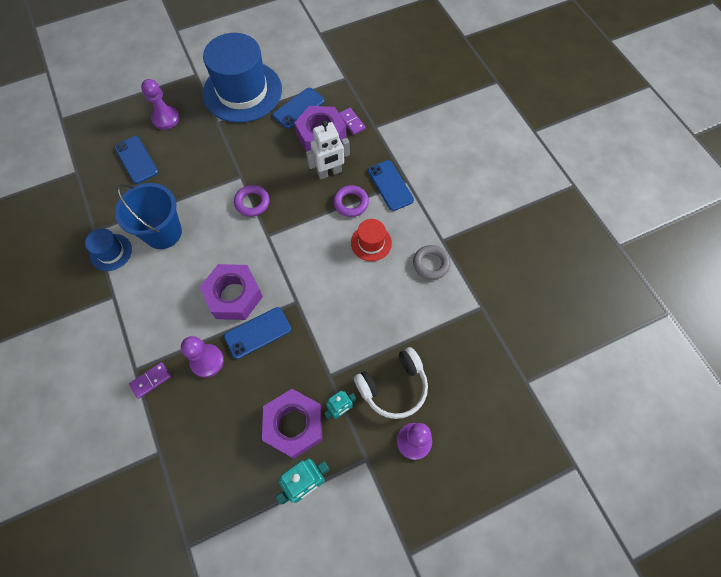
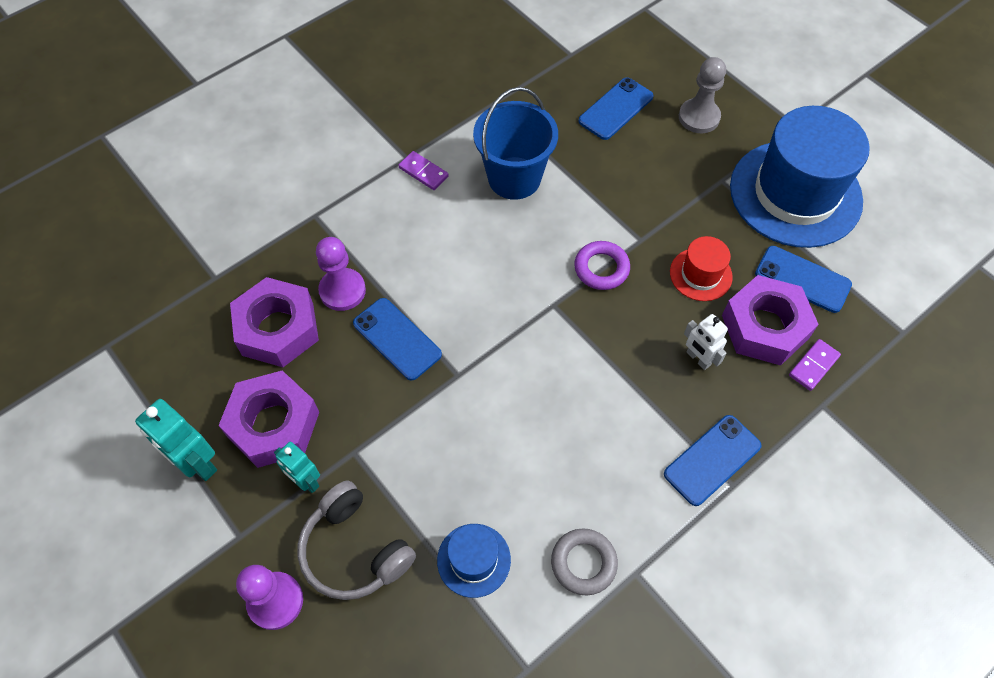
camera: 75 degrees right, 5 degrees down
blue hat [85,228,132,271] -> blue hat moved to [437,524,511,598]
purple domino [129,362,171,399] -> purple domino moved to [398,151,449,190]
purple pawn [141,79,180,130] -> grey pawn [679,57,726,133]
purple nut [200,264,263,320] -> purple nut moved to [230,277,319,367]
white robot [306,120,350,179] -> white robot [684,314,728,370], size x0.65
purple ring [333,185,369,217] -> none
red hat [351,219,392,261] -> red hat moved to [670,236,733,301]
white headphones [354,347,428,419] -> grey headphones [297,481,416,600]

